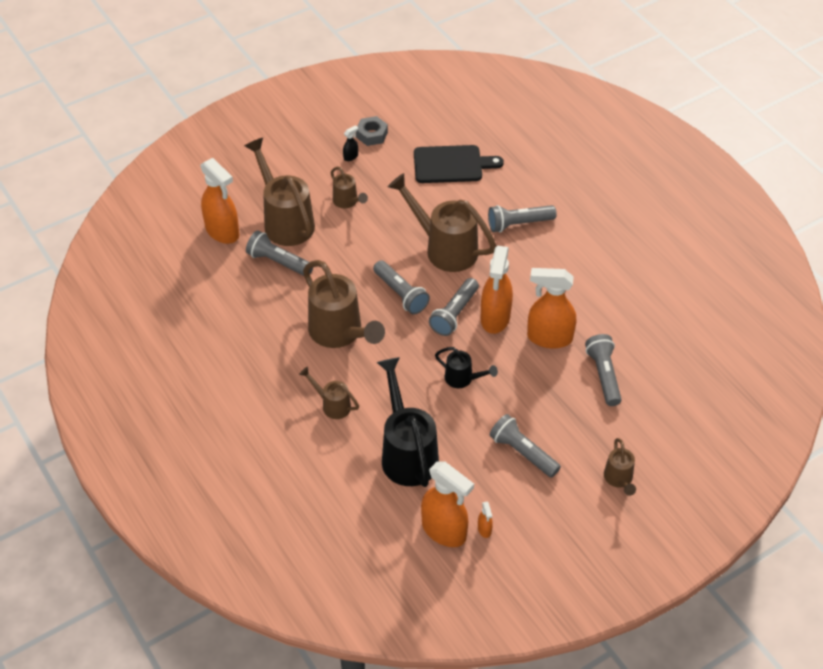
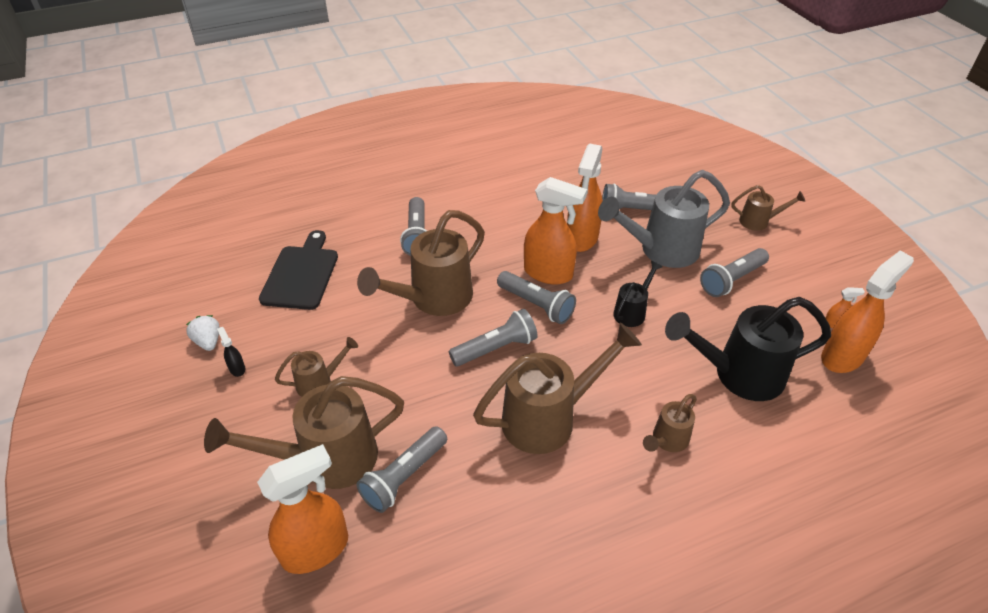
camera: 80 degrees left, 5 degrees down
grey nut [356,116,388,146] -> white strawberry [186,315,219,351]
none -> grey watering can [598,170,730,268]

